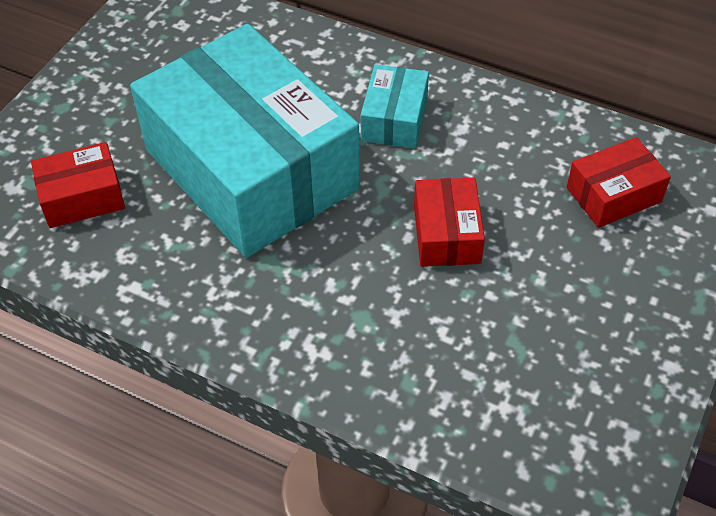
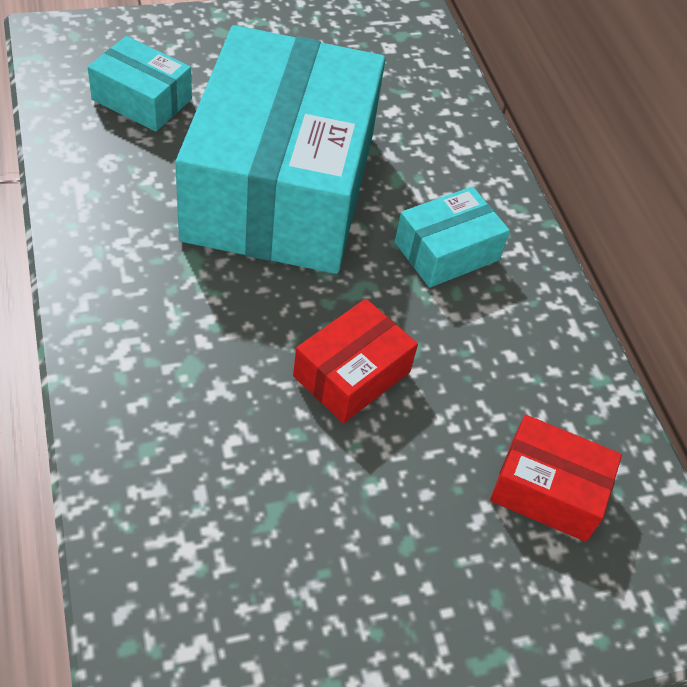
camera: 40 degrees right, 0 degrees up
red box [31,142,125,228] -> turquoise box [88,36,192,132]

